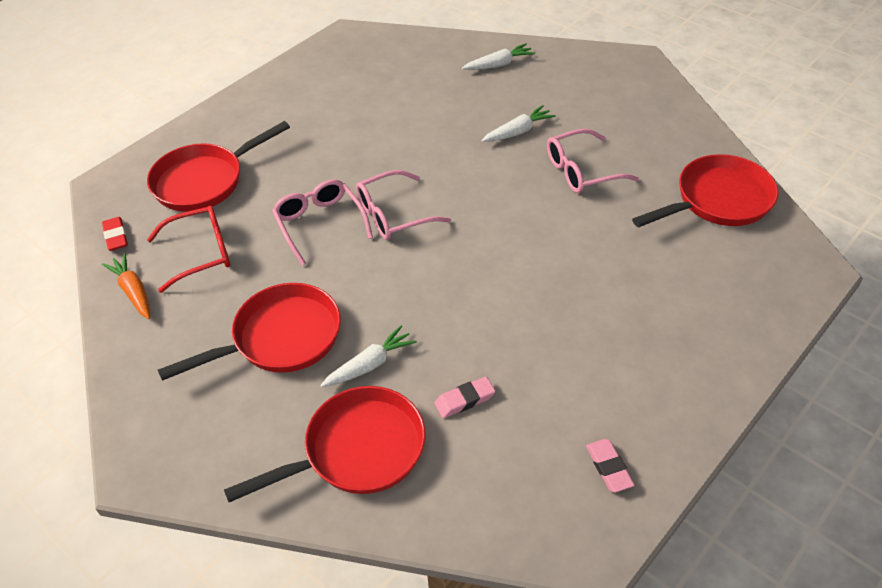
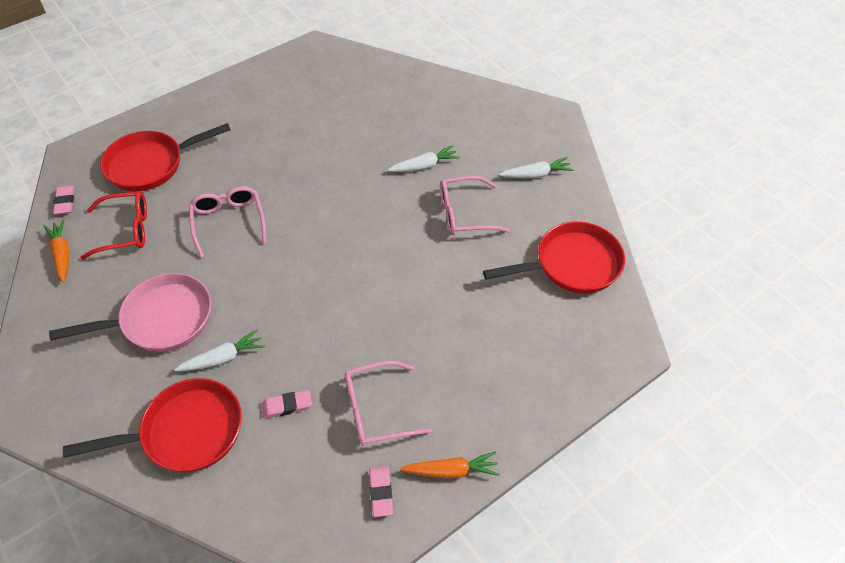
camera: 10 degrees right, 5 degrees up
red eraser [102,217,128,251] -> pink eraser [53,185,74,215]
red pan [158,283,341,381] -> pink pan [49,273,211,352]
pink glasses [356,170,451,240] -> pink glasses moved to [345,361,432,446]
white carrot [462,43,535,70] -> white carrot moved to [499,157,573,178]
none -> orange carrot [400,451,499,479]

